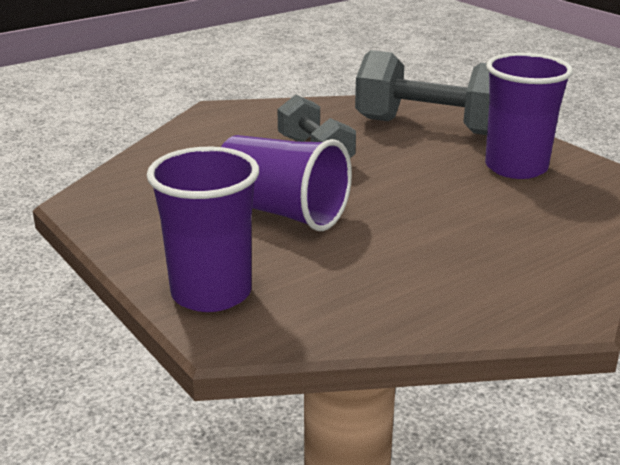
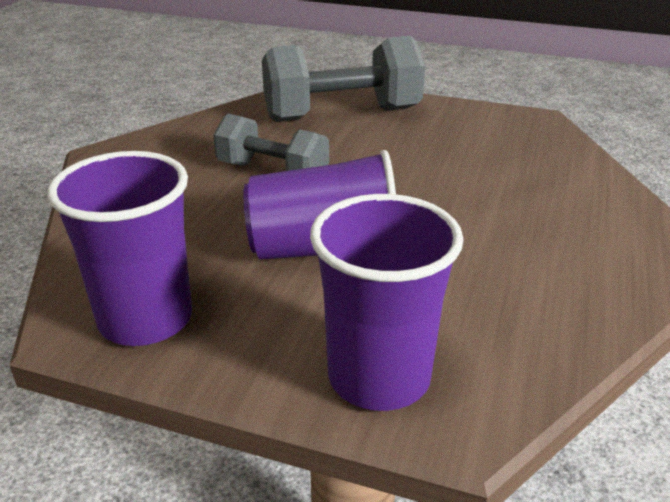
camera: 35 degrees left, 5 degrees up
purple cup [485,53,573,179] -> purple cup moved to [48,151,192,346]

